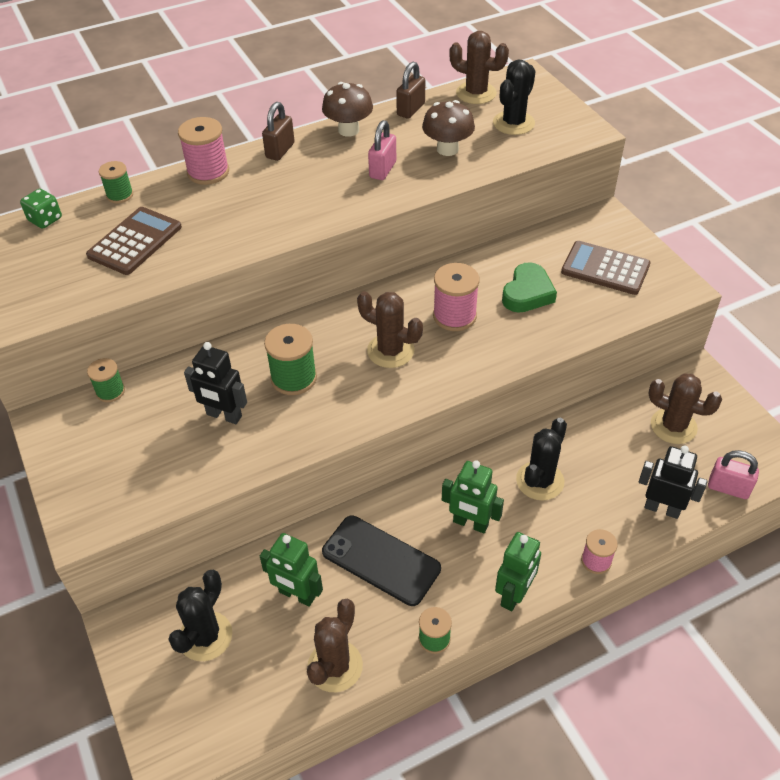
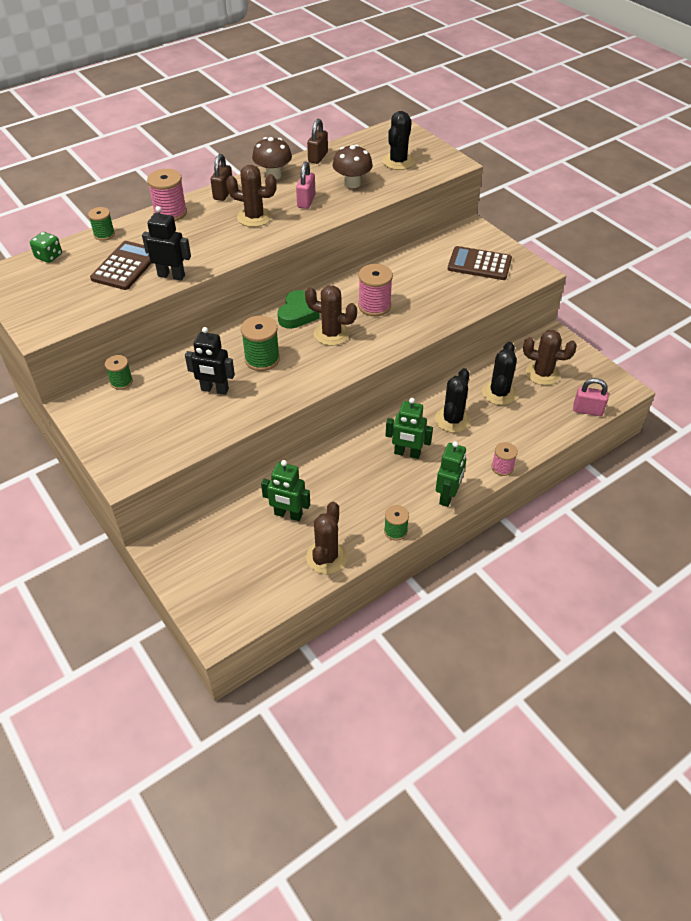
camera: 10 degrees left, 0 degrees up
black cactus [168,570,232,661] -> black cactus moved to [482,342,517,405]
black phone [322,515,441,606] -> none
brown cactus [449,31,509,104] -> brown cactus moved to [226,165,277,227]
green heart [502,262,557,313] -> green heart moved to [277,290,320,329]
black robot [639,446,708,519] -> black robot moved to [142,206,191,280]

